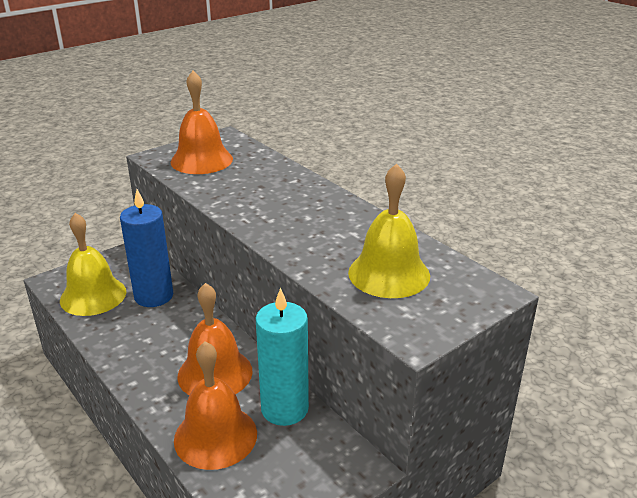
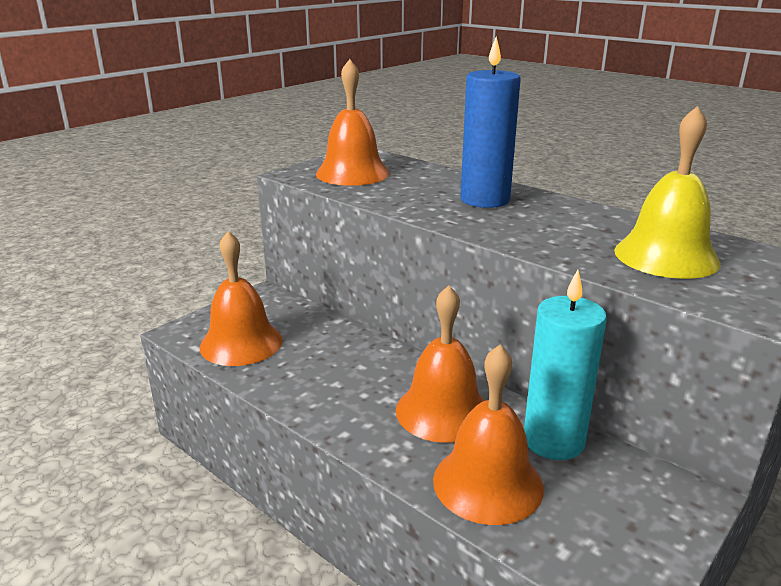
camera: 10 degrees left, 5 degrees down
yellow bell [60,213,126,316] -> orange bell [200,231,283,366]
blue candle [120,189,173,307] -> blue candle moved to [461,37,521,208]

